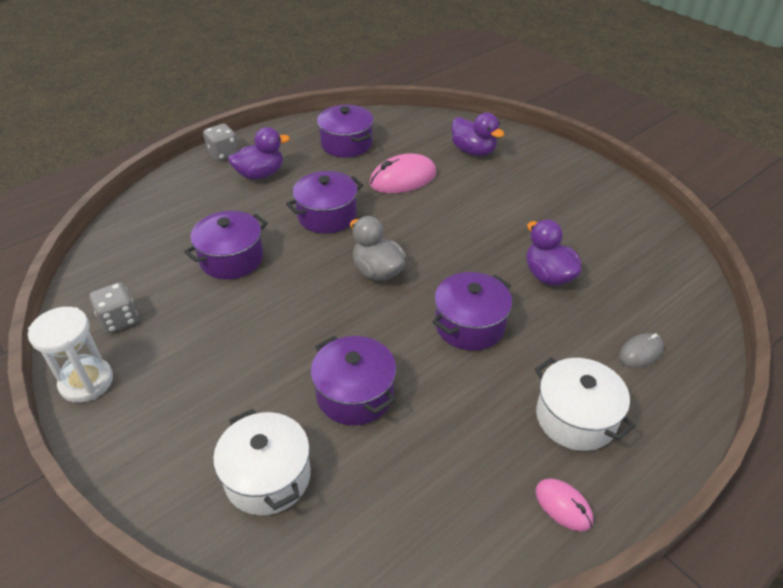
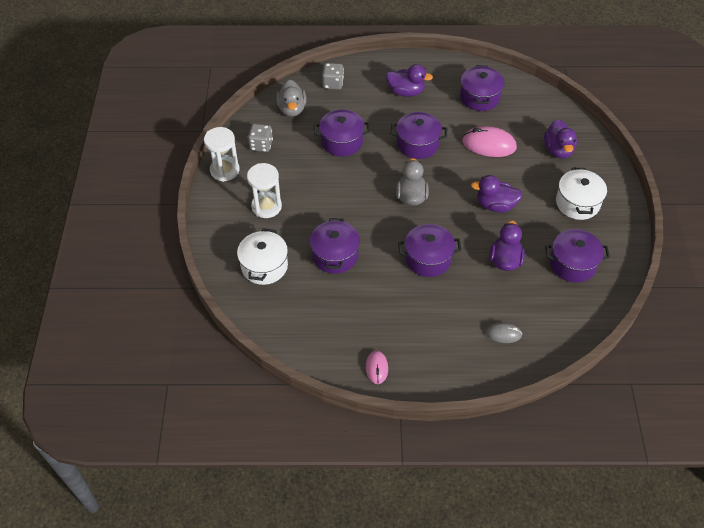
camera: 40 degrees right, 10 degrees up
grey dice [203,124,239,161] -> grey dice moved to [322,63,344,90]
white pot [535,357,636,451] -> white pot moved to [556,168,607,220]
none -> white hourglass [247,163,282,218]
none -> grey duck [276,79,306,117]
none -> purple duck [471,175,523,213]
none -> purple pot [545,229,610,283]

